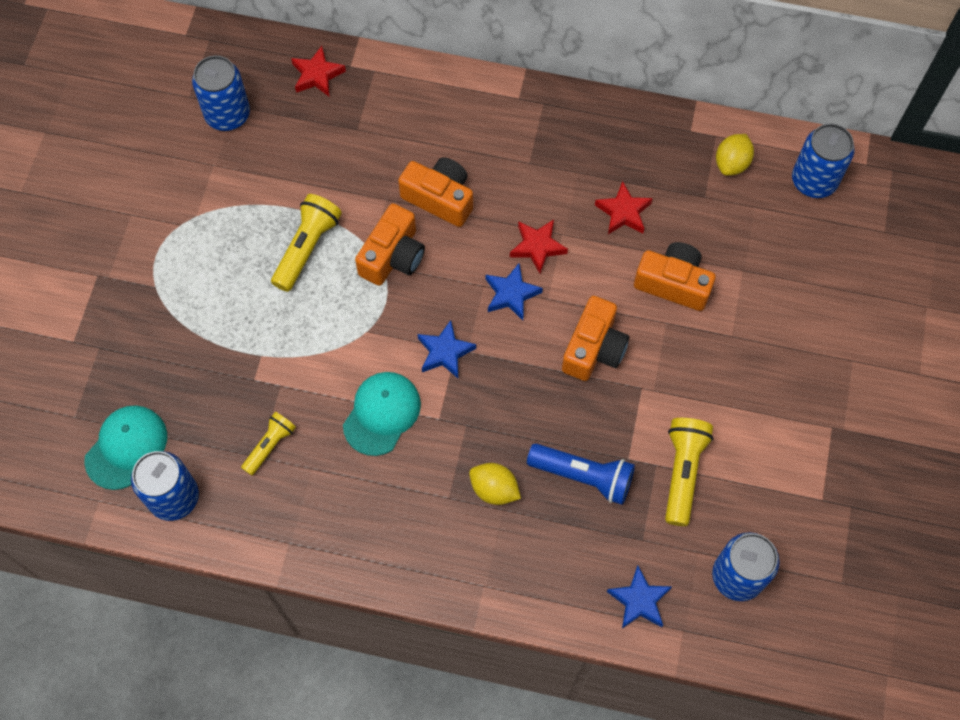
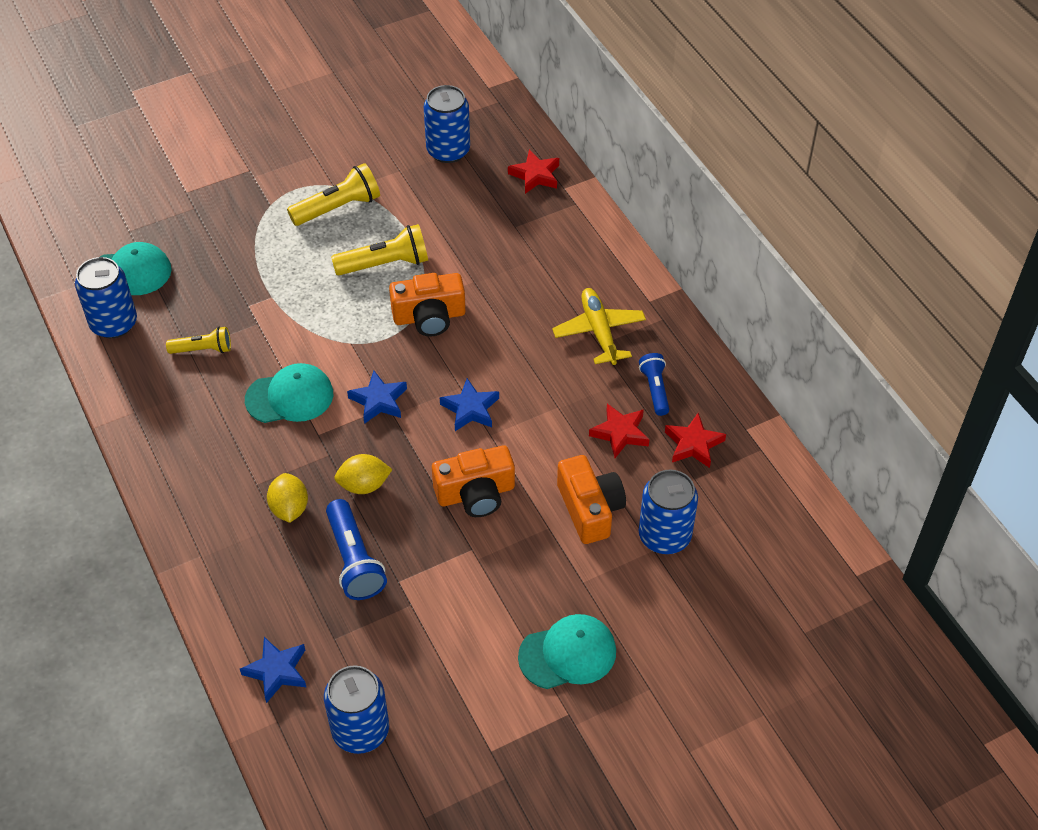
camera: 50 degrees right, 15 degrees down
orange camera [398,157,473,227] -> none
red star [510,219,568,274] -> red star moved to [665,413,726,468]
yellow flashlight [665,418,713,526] -> yellow flashlight moved to [287,163,380,226]
yellow lemon [716,134,754,176] -> yellow lemon moved to [334,454,393,494]
blue can [792,124,855,198] -> blue can moved to [639,470,698,554]
none -> turquoise cap [518,614,616,689]
none -> yellow plane [552,288,646,365]
none -> blue flashlight [639,353,669,416]

